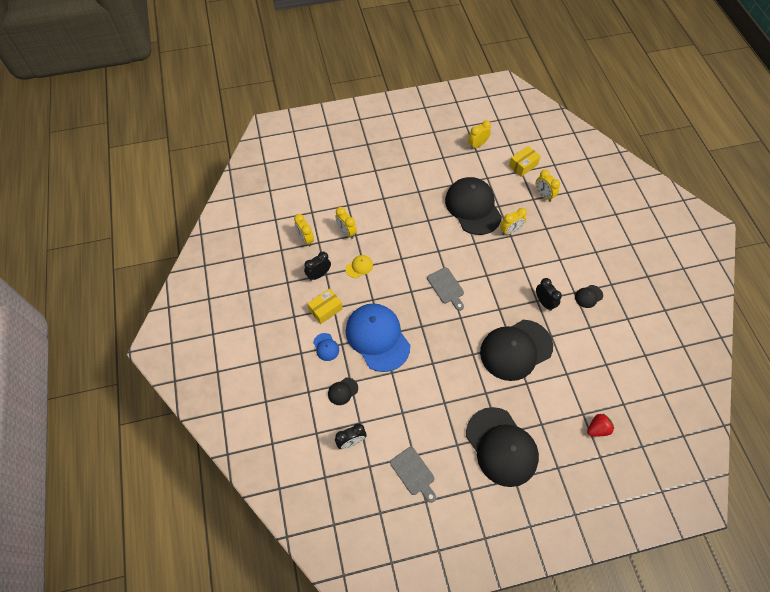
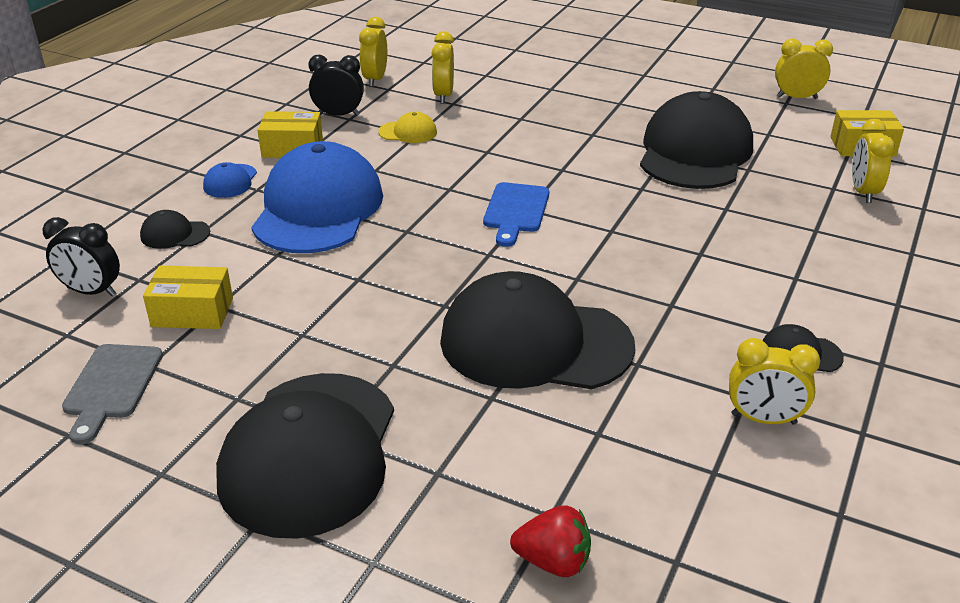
camera: 40 degrees right, 25 degrees down
grey cutting board [427,267,464,311] -> blue cutting board [483,182,549,247]
yellow clock [500,208,527,235] -> yellow clock moved to [729,338,820,425]
black clock [536,278,562,311] -> none
none -> yellow box [143,266,233,329]

